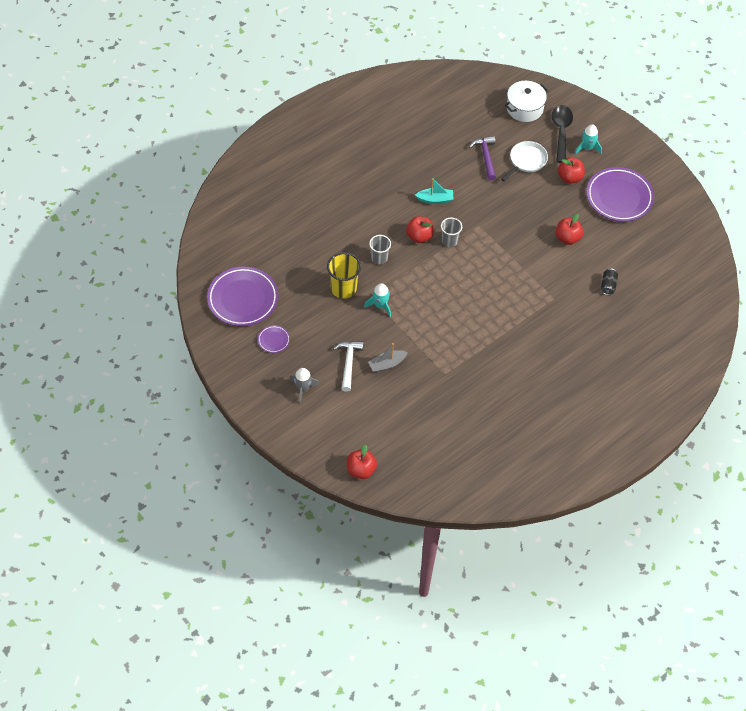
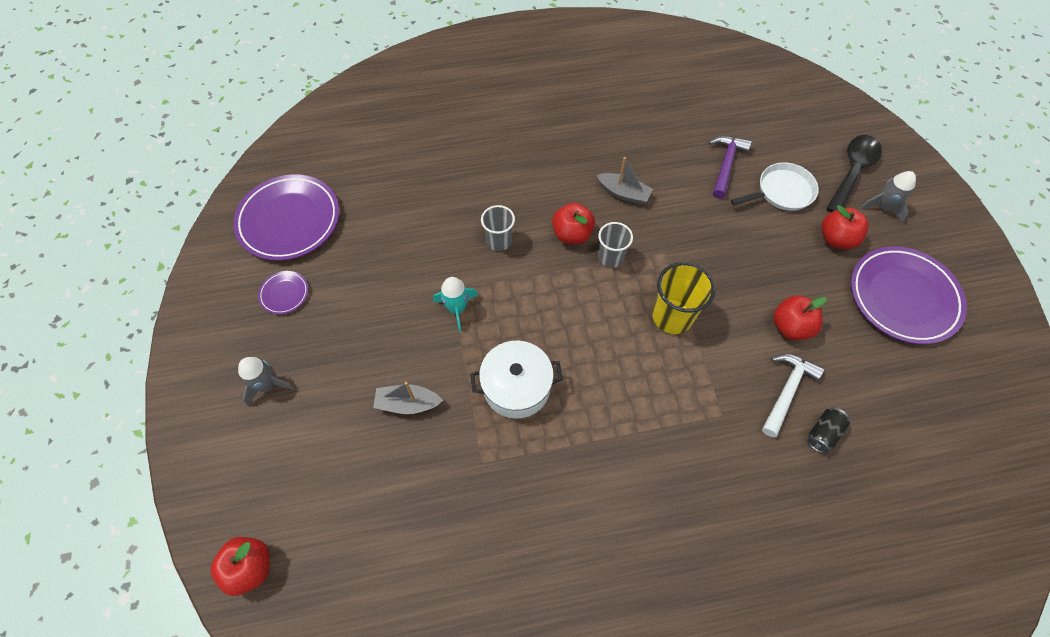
camera: 30 degrees right, 5 degrees up
yellow cup [327,252,361,299] -> yellow cup moved to [652,262,715,334]
white hammer [333,341,364,392] -> white hammer moved to [762,354,824,438]
turquoise boat [415,178,454,204] -> grey boat [597,157,653,205]
white pot [505,81,549,122] -> white pot moved to [470,340,563,419]
turquoise rocket [575,124,602,154] -> grey rocket [860,171,916,224]

